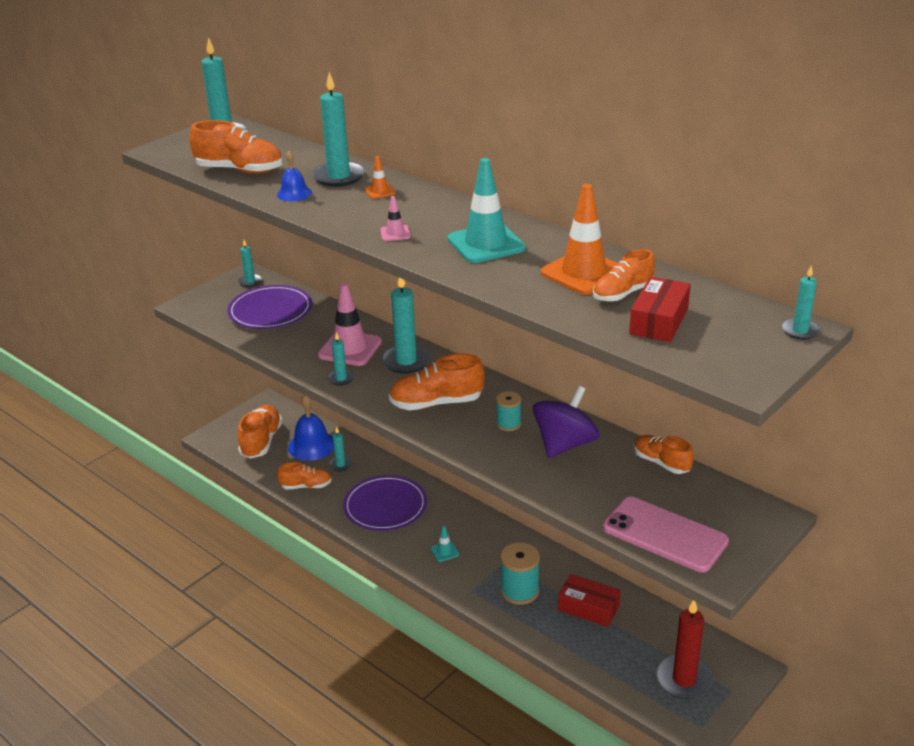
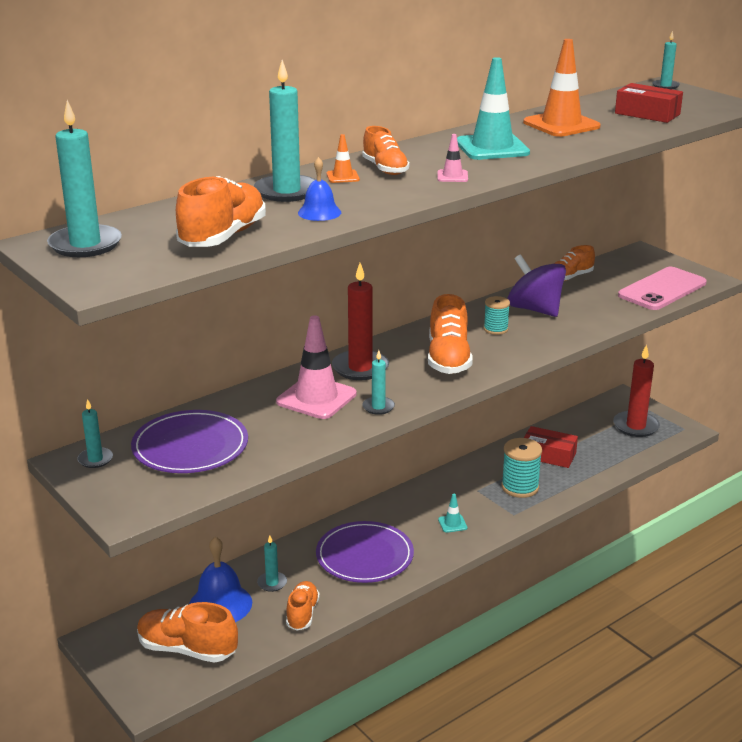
camera: 80 degrees left, 5 degrees down
turquoise candle [381,278,431,374] -> red candle [332,263,389,380]
red box [558,574,621,627] -> red box turned 75 degrees clockwise [524,426,578,468]
orange shoe [593,249,655,302] -> orange shoe moved to [362,126,410,175]

